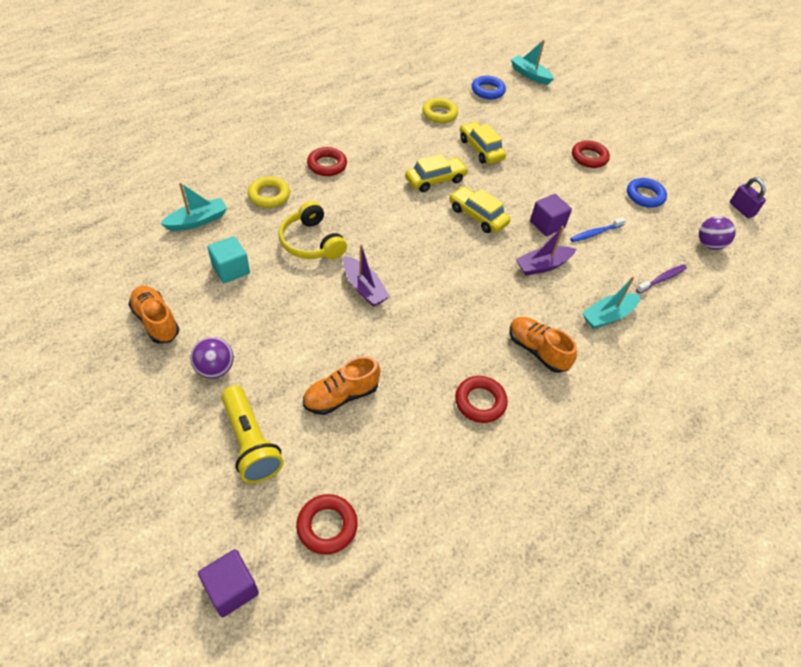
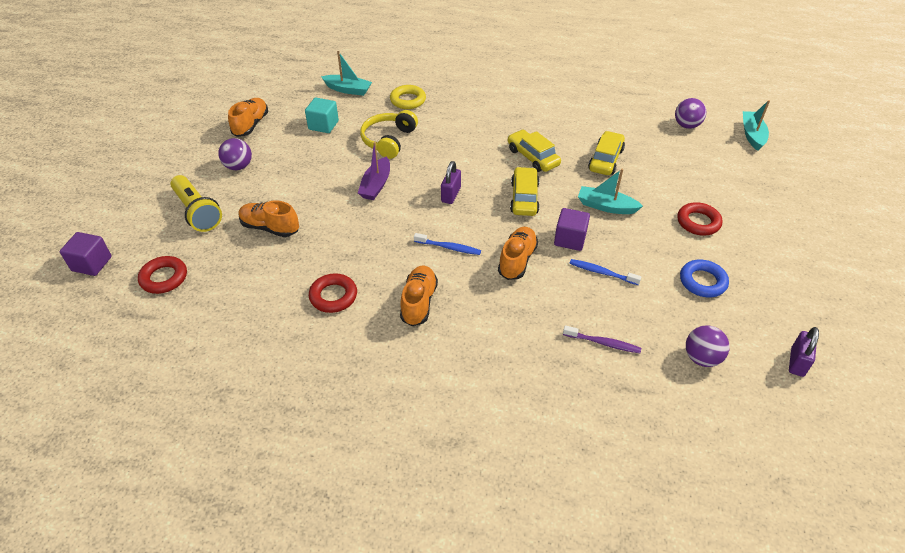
camera: 55 degrees right, 5 degrees down
yellow flashlight [221,386,284,483] -> yellow flashlight turned 60 degrees counterclockwise [170,175,222,232]
red ring [307,147,347,176] -> none
yellow car [405,154,469,192] -> yellow car turned 150 degrees counterclockwise [508,130,561,172]
yellow ring [422,98,458,123] -> none
blue ring [472,76,506,99] -> purple ball [675,98,706,129]
purple boat [516,226,576,275] -> orange shoe [498,227,538,280]
turquoise boat [582,276,640,329] -> turquoise boat moved to [578,169,643,214]
none -> blue toothbrush [414,233,481,255]
none -> purple padlock [441,161,461,204]

